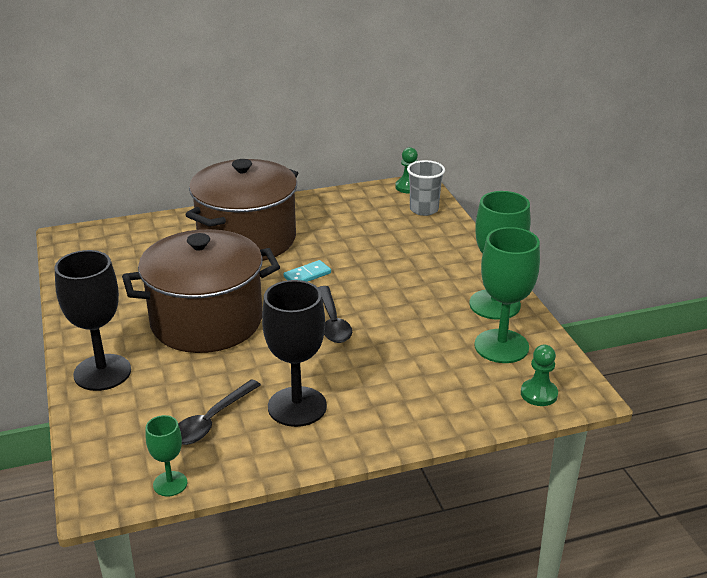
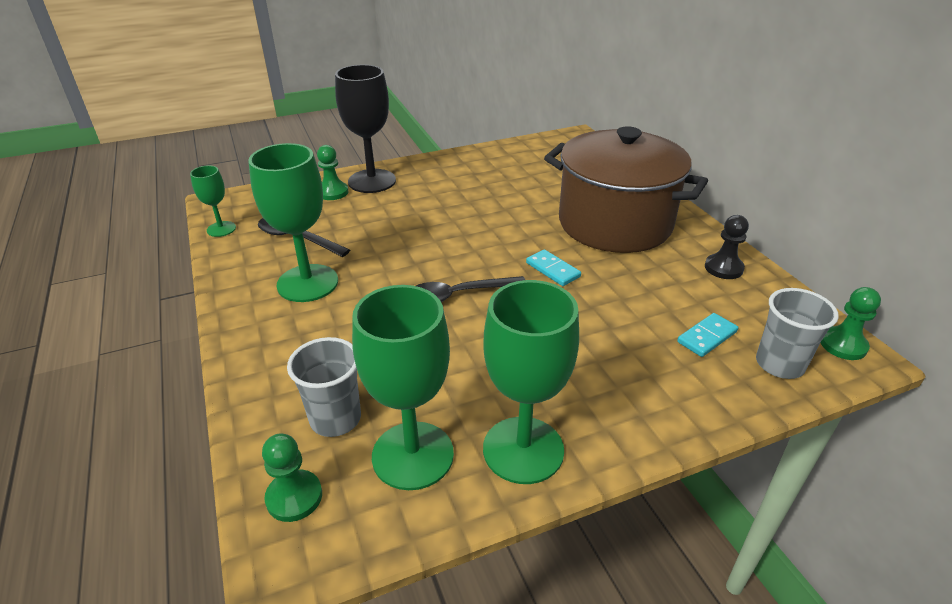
camera: 85 degrees right, 5 degrees up
brown pot [122,229,280,353] -> none
black goblet [262,280,327,427] -> green goblet [248,143,338,302]
none -> grey cup [287,337,361,437]
none -> green pawn [317,145,348,200]
none -> turquoise domino [677,313,738,357]
none -> black pawn [705,215,749,279]

